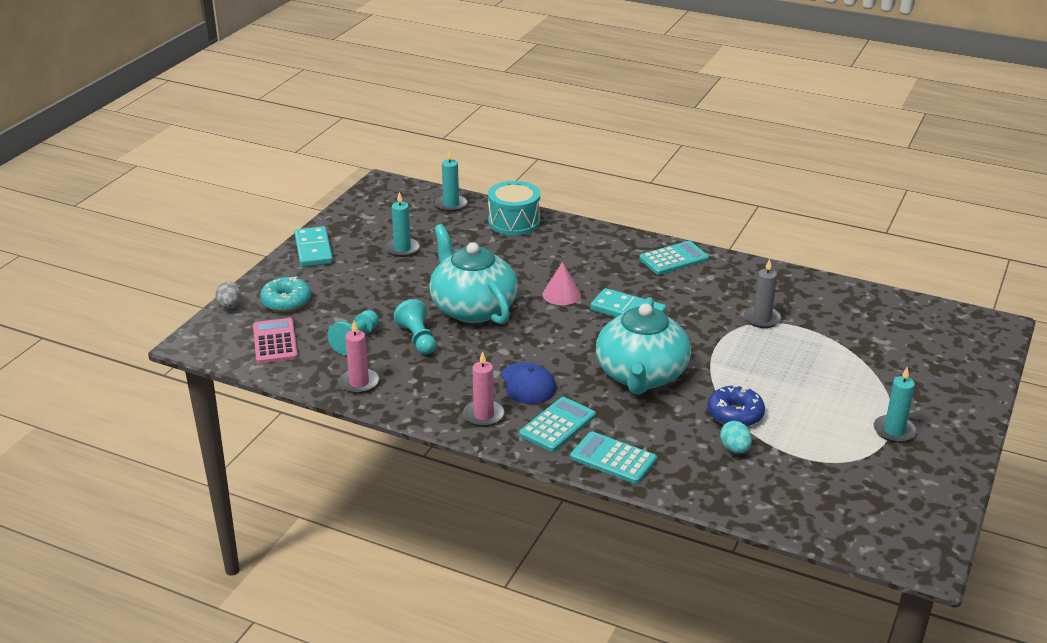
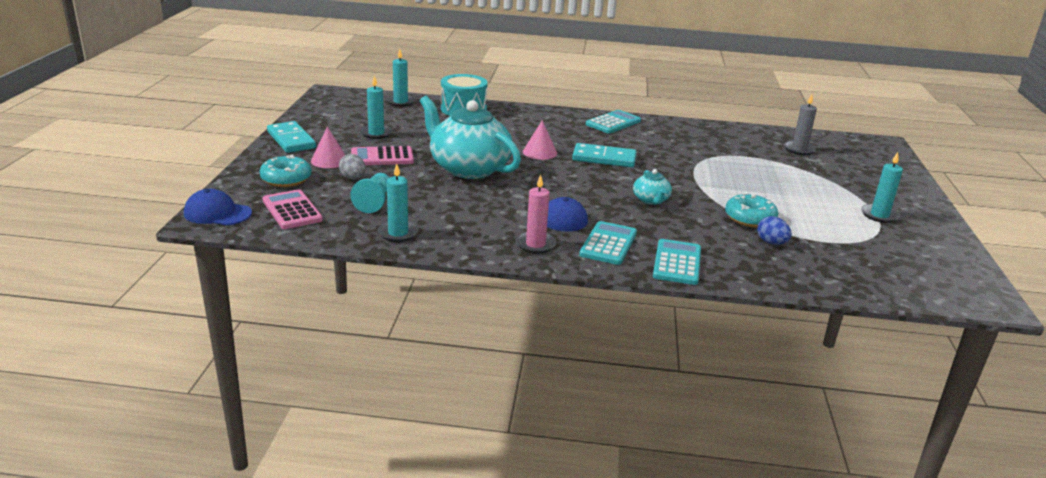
camera: 20 degrees left, 5 degrees down
grey egg [216,282,242,309] -> grey egg moved to [339,154,366,180]
pink candle [339,321,379,394] -> turquoise candle [378,163,419,242]
turquoise pawn [394,299,436,355] -> none
turquoise calculator [570,432,657,484] -> turquoise calculator turned 90 degrees clockwise [653,239,701,285]
turquoise teapot [596,297,691,395] -> turquoise teapot [633,169,672,205], size x0.45
blue donut [707,385,765,427] -> turquoise donut [725,193,778,228]
turquoise egg [720,421,752,454] -> blue egg [757,216,792,245]
grey candle [744,259,782,328] -> grey candle moved to [784,94,817,155]
none -> blue cap [184,189,252,226]
none -> pink cone [311,126,345,168]
none -> pink calculator [351,146,414,165]

